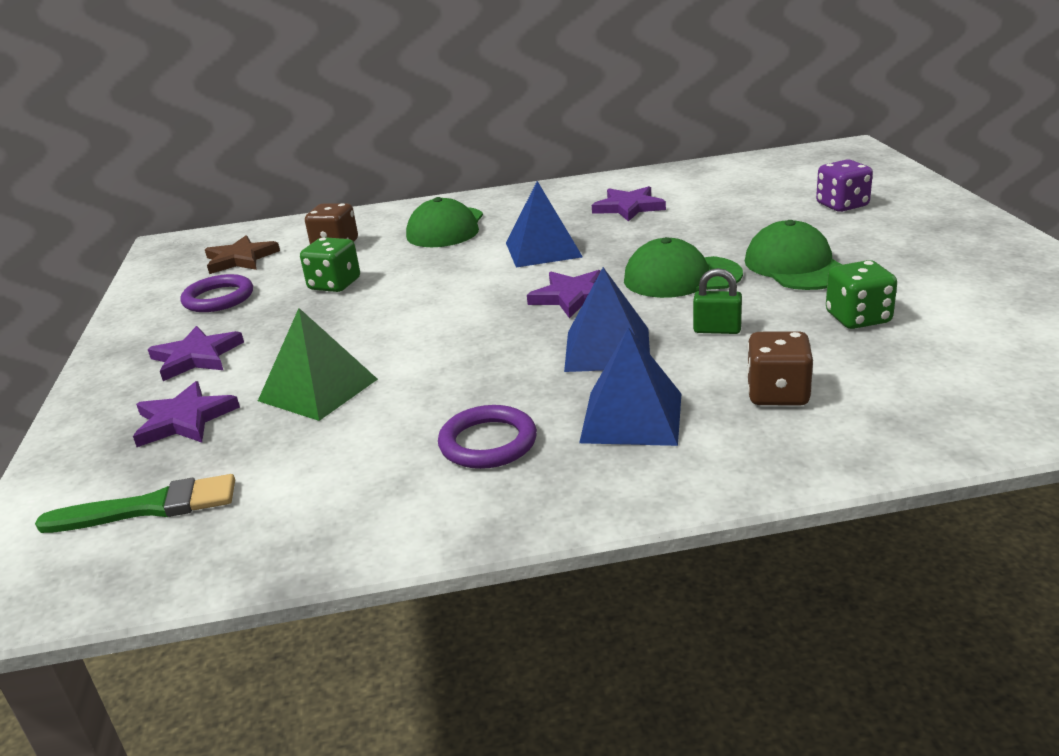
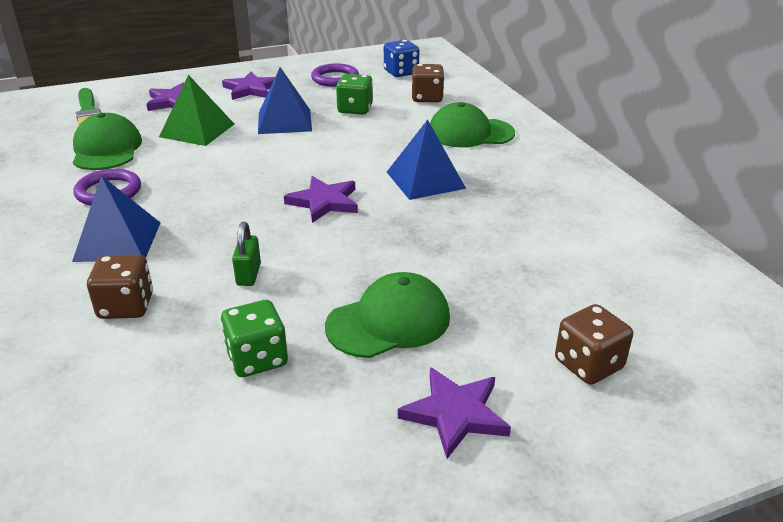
camera: 75 degrees right, 5 degrees up
brown star [205,235,280,274] -> blue dice [384,40,419,77]
blue pyramid [564,267,650,372] -> blue pyramid moved to [258,67,312,134]
purple star [592,186,666,222] -> purple star moved to [398,367,511,459]
green cap [624,237,743,298] -> green cap moved to [73,113,142,170]
purple dice [816,159,873,212] -> brown dice [555,304,633,385]

